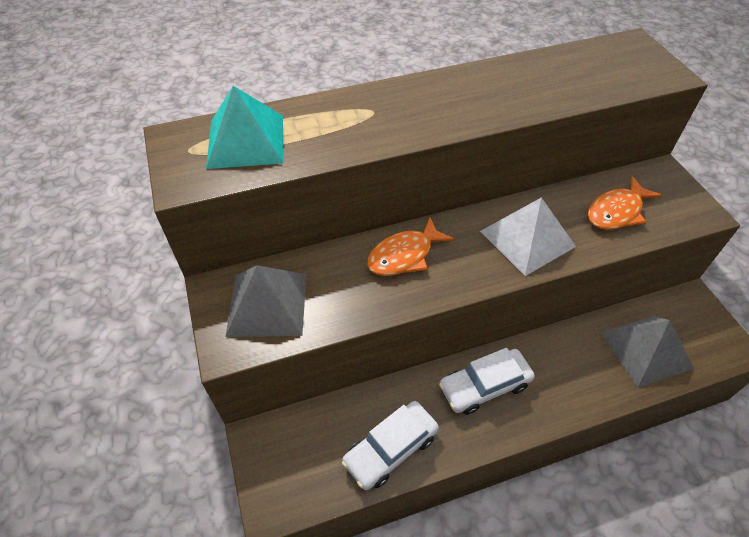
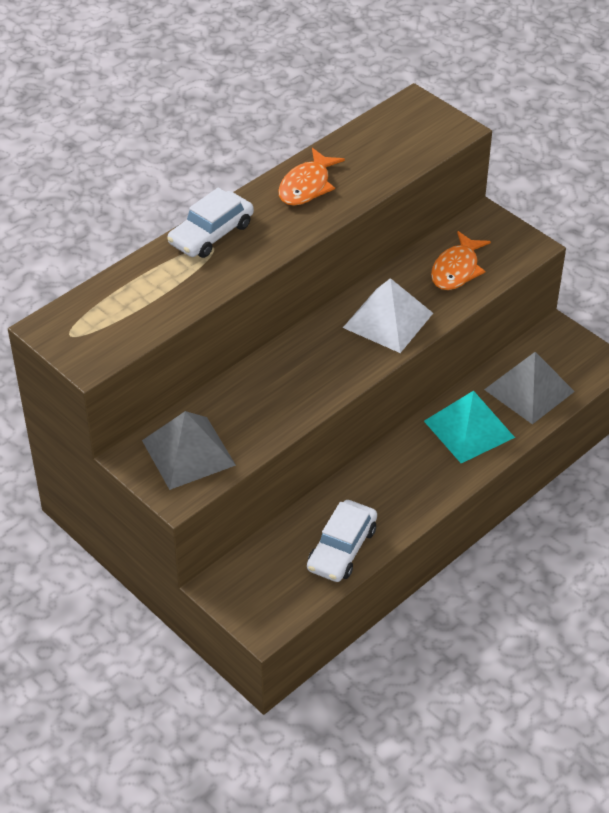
camera: 25 degrees left, 5 degrees down
turquoise pyramid [206,86,284,169] -> turquoise pyramid moved to [424,391,515,463]
orange fish [367,217,455,276] -> orange fish moved to [278,148,345,206]
white car [439,348,535,415] -> white car moved to [167,188,254,258]

